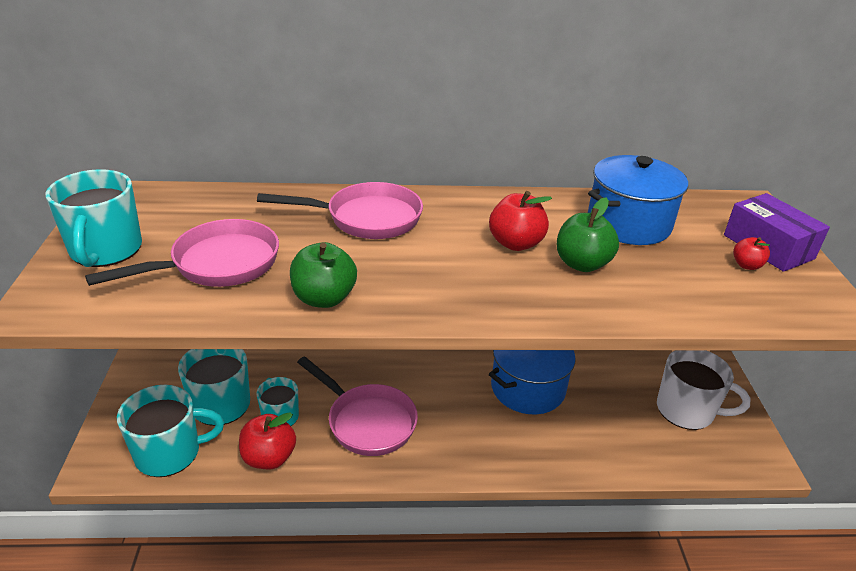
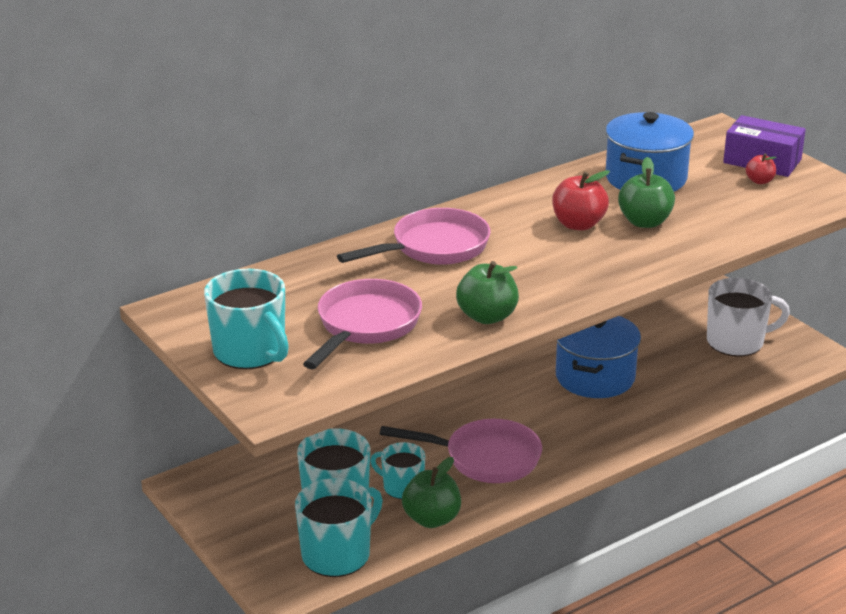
camera: 30 degrees left, 5 degrees down
red apple [239,412,296,469] -> green apple [402,457,461,528]

